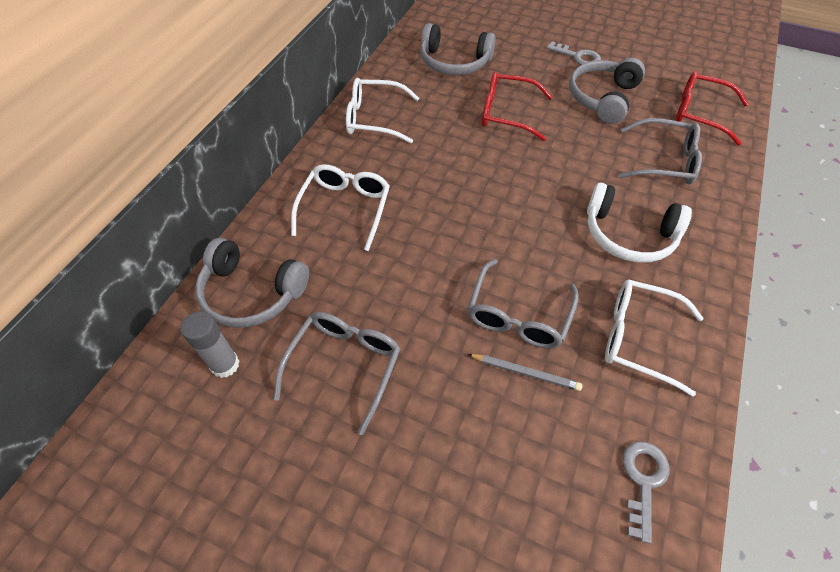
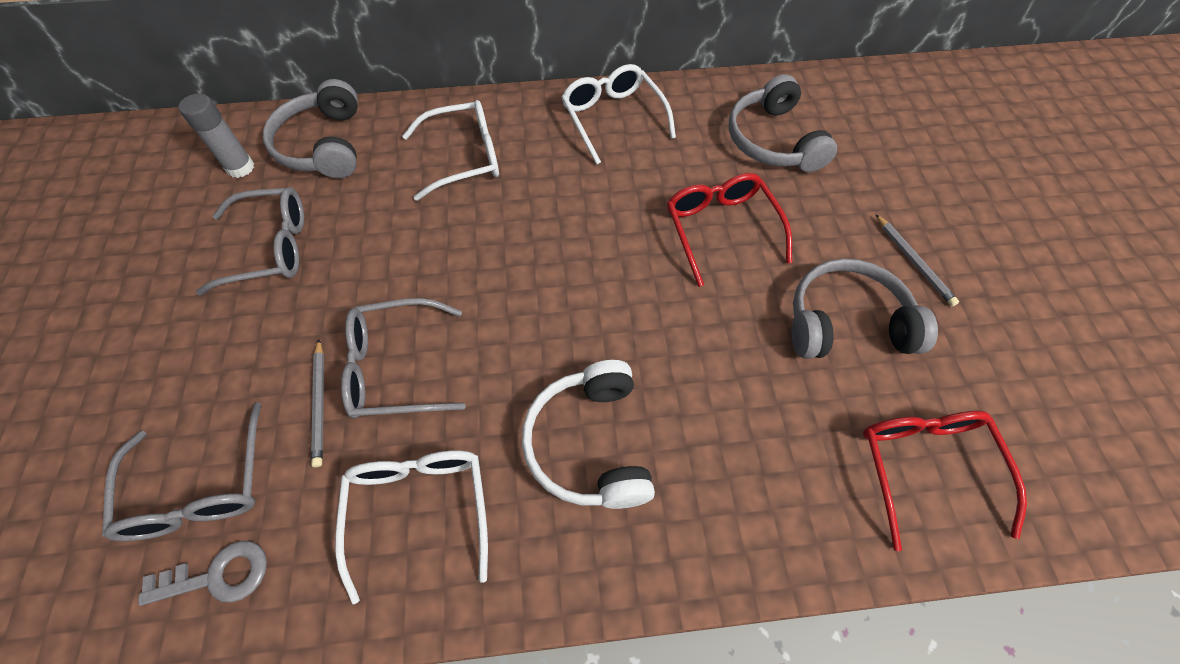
camera: 60 degrees right, 5 degrees up
grey key [546,41,601,65] -> grey pencil [876,214,959,306]
grey glasses [618,118,702,185] -> grey glasses moved to [102,402,261,541]

